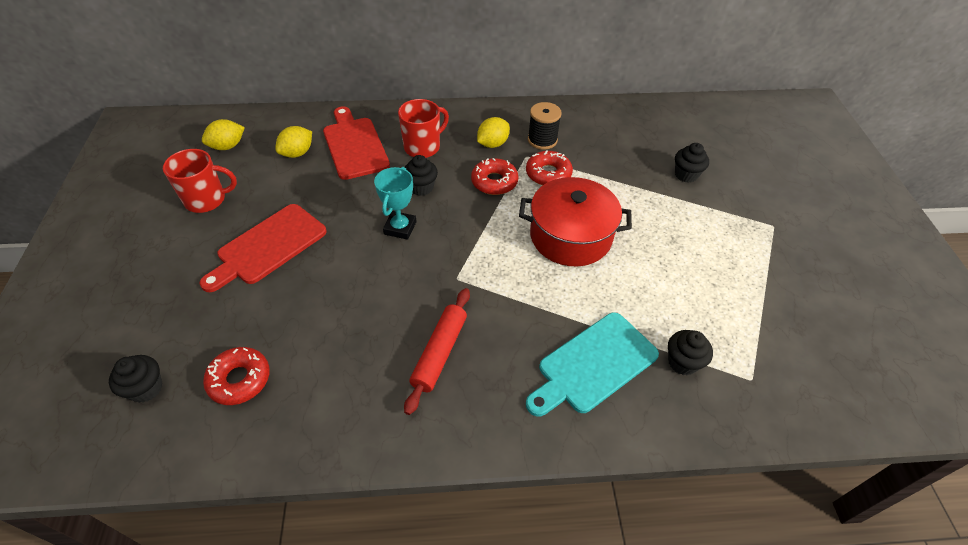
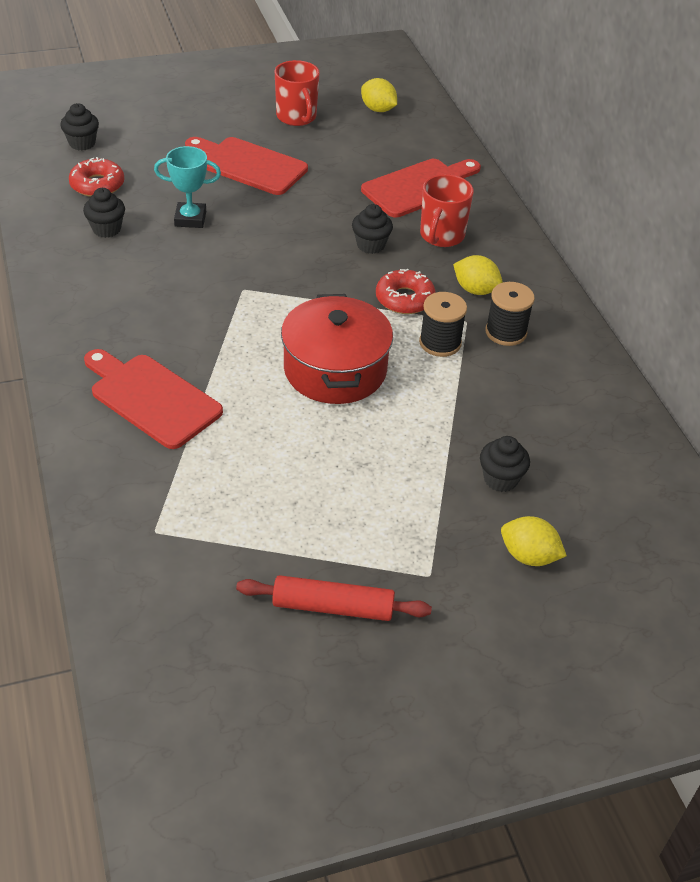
camera: 75 degrees right, 5 degrees down
yellow lemon [275,126,312,158] -> yellow lemon moved to [501,516,567,566]
turquoise trophy [374,167,417,240] -> turquoise trophy moved to [154,146,221,228]
red mug [398,99,449,158] -> red mug turned 75 degrees clockwise [420,174,474,247]
red rolling pin [404,288,470,415] -> red rolling pin moved to [236,575,432,621]
red donut [526,150,573,185] -> black spool [419,292,467,357]
turquoise cutting board [526,313,659,417] -> red cutting board [84,349,223,449]
black cupcake [668,330,713,375] -> black cupcake moved to [83,188,125,238]

